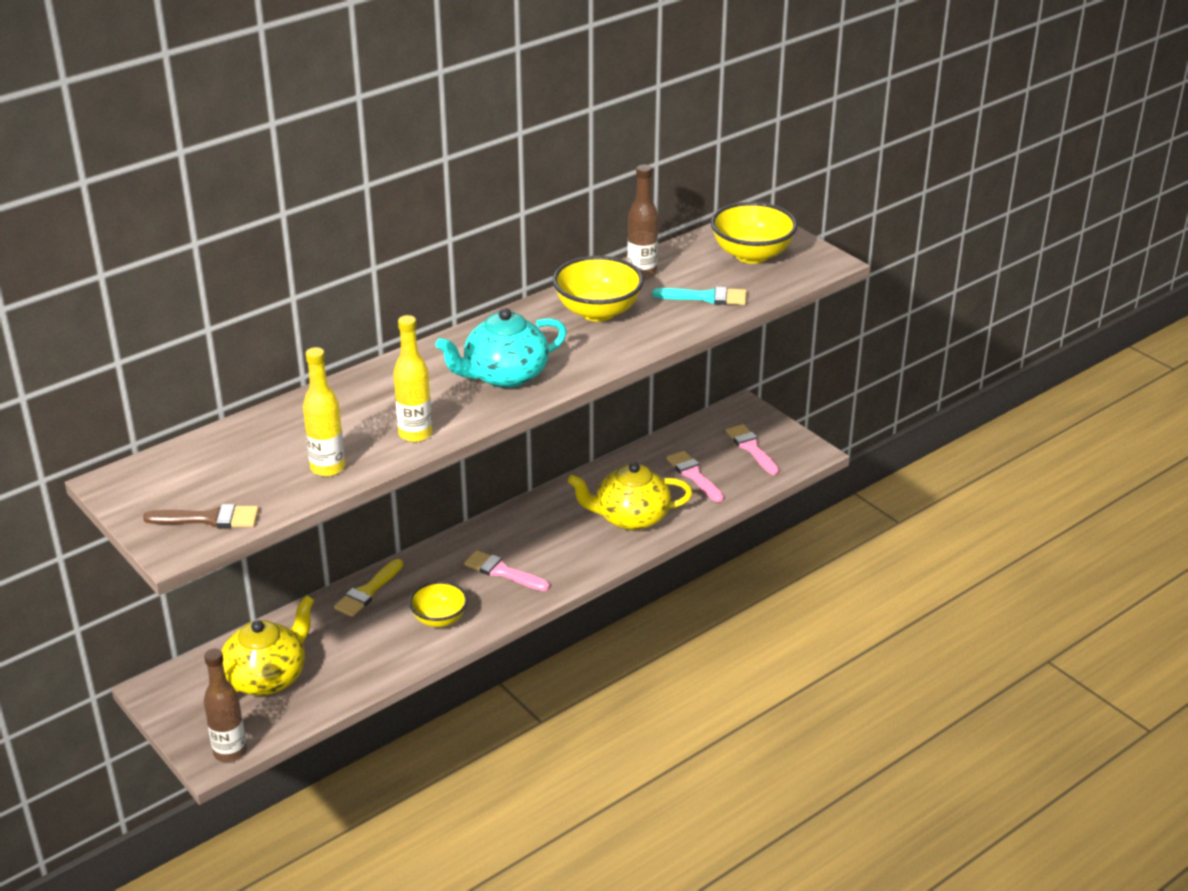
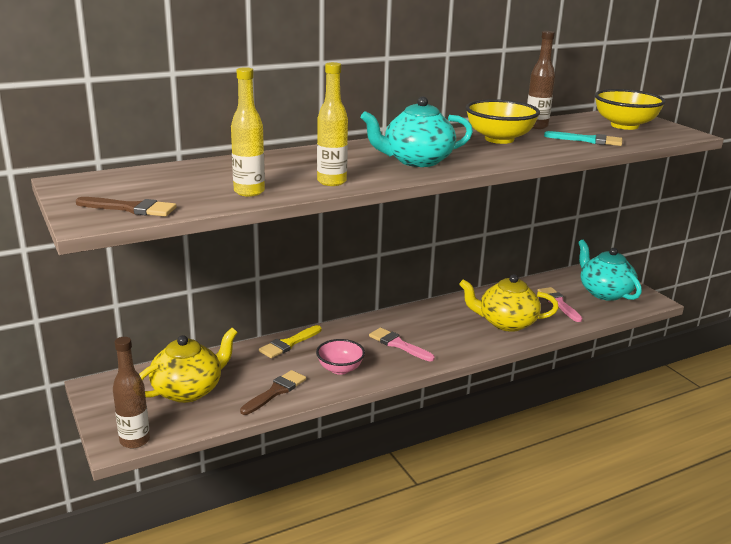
camera: 10 degrees right, 10 degrees down
yellow bowl [409,581,468,627] -> pink bowl [316,339,365,375]
pink brush [726,424,779,475] -> turquoise teapot [578,240,642,301]
none -> brown brush [240,370,306,415]

